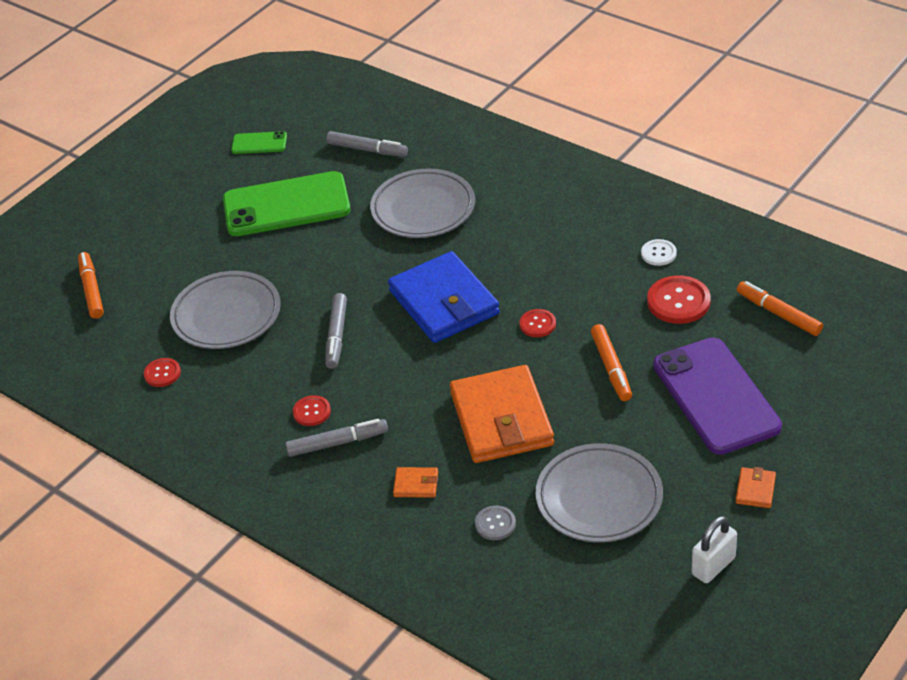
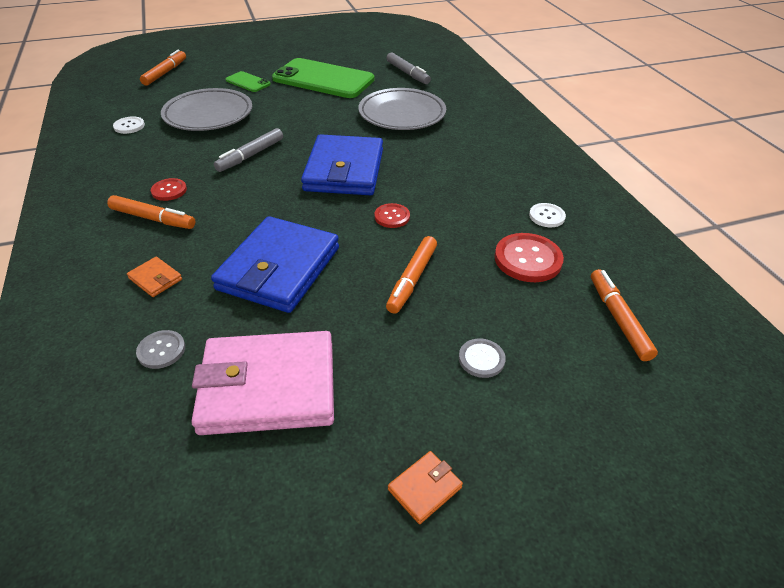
camera: 30 degrees right, 0 degrees up
red button [144,358,181,387] -> white button [113,116,145,134]
green phone [231,131,287,154] -> green phone moved to [225,71,271,92]
grey marker [285,419,388,457] -> orange marker [107,195,195,229]
orange wallet [450,365,554,463] -> blue wallet [211,216,339,313]
grey plate [536,443,663,543] -> pink wallet [191,331,334,435]
purple phone [653,337,782,455] -> grey button [459,338,506,378]
white padlock [692,516,737,583] -> none

